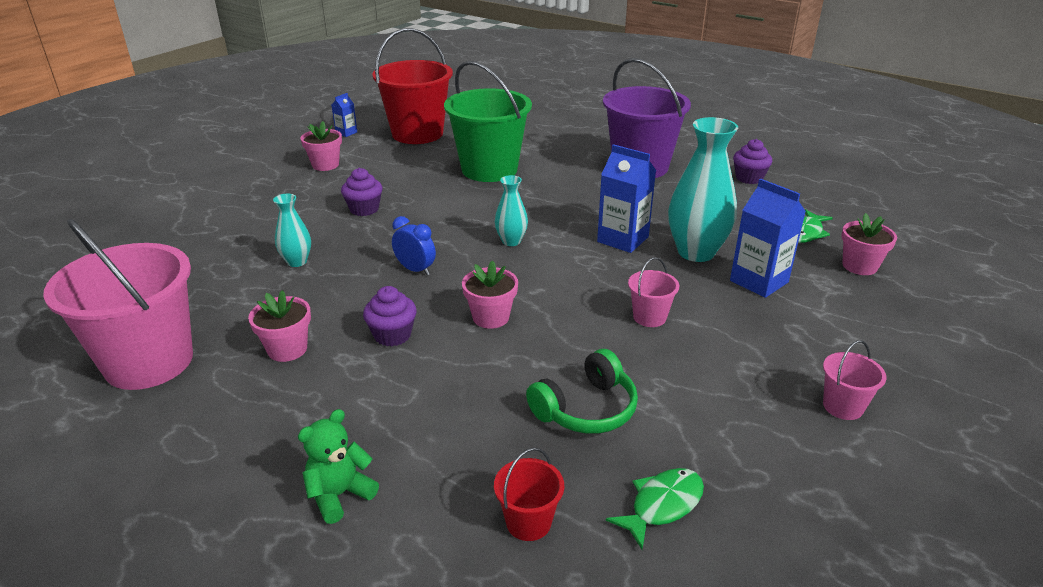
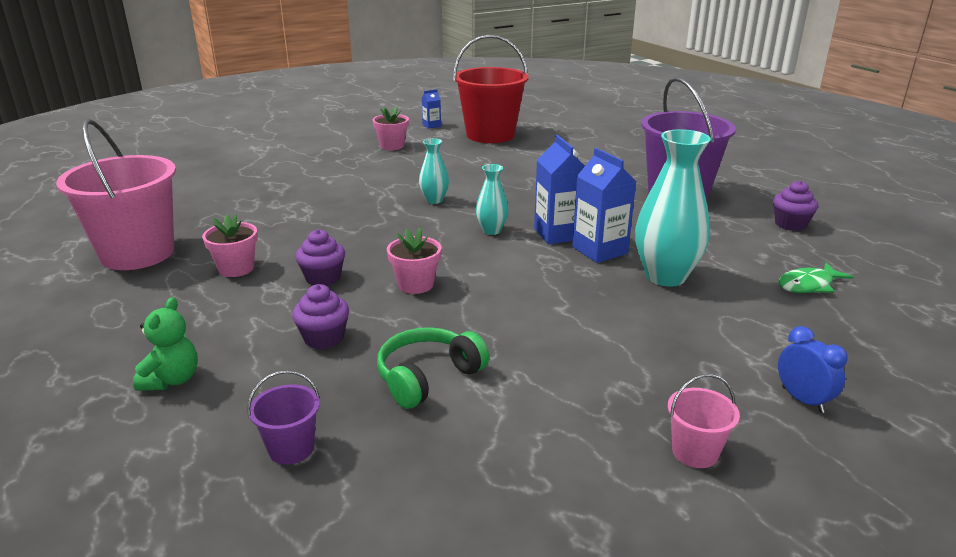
camera: 25 degrees right, 5 degrees down
turquoise vase [273,194,311,267] -> turquoise vase moved to [419,138,449,204]
green teddy bear [298,409,379,524] -> green teddy bear turned 120 degrees clockwise [133,297,198,391]
purple cupcake [341,168,383,216] -> purple cupcake moved to [292,284,349,349]
blue clock [392,216,436,275] -> blue clock moved to [778,326,848,413]
green bucket [444,61,532,182] -> none
red bucket [494,448,564,541] -> purple bucket [247,370,320,465]
green headphones [526,349,638,434] -> green headphones turned 150 degrees clockwise [377,327,489,409]
green fish [606,468,704,550] -> none
pink bucket [628,257,679,327] -> none
blue carton [730,178,806,298] -> blue carton moved to [534,135,585,244]
pink flower pot [842,213,897,275] -> none

